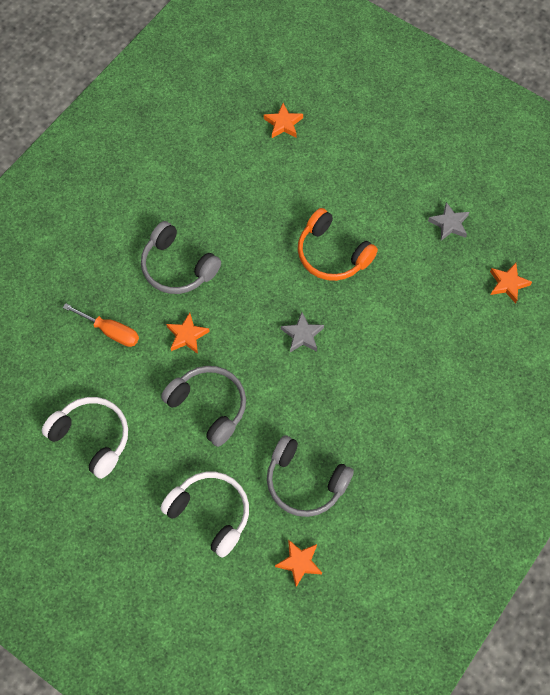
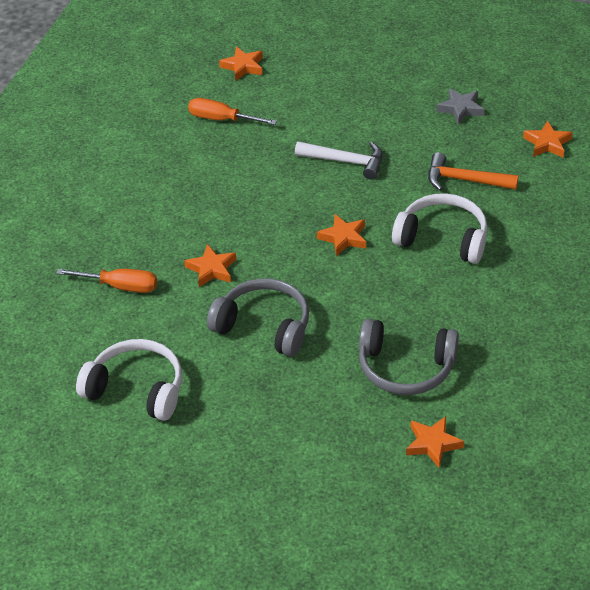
camera: 15 degrees left, 20 degrees down
grey headphones [141,221,221,294] -> none
white headphones [160,472,249,558] -> white headphones moved to [392,193,487,264]
grey star [281,312,324,352] -> orange star [317,214,366,256]
orange headphones [298,208,378,281] -> white hammer [295,141,383,180]
none -> orange screwdriver [188,98,277,125]
none -> orange hammer [428,152,519,191]

